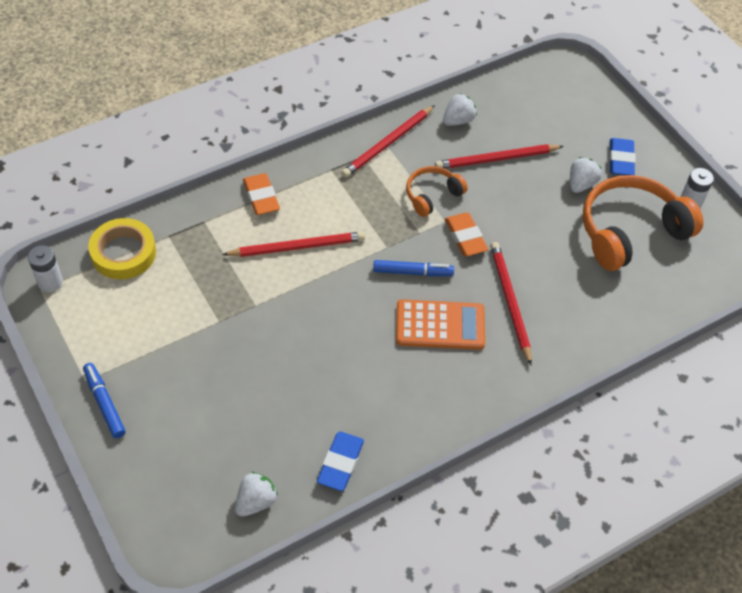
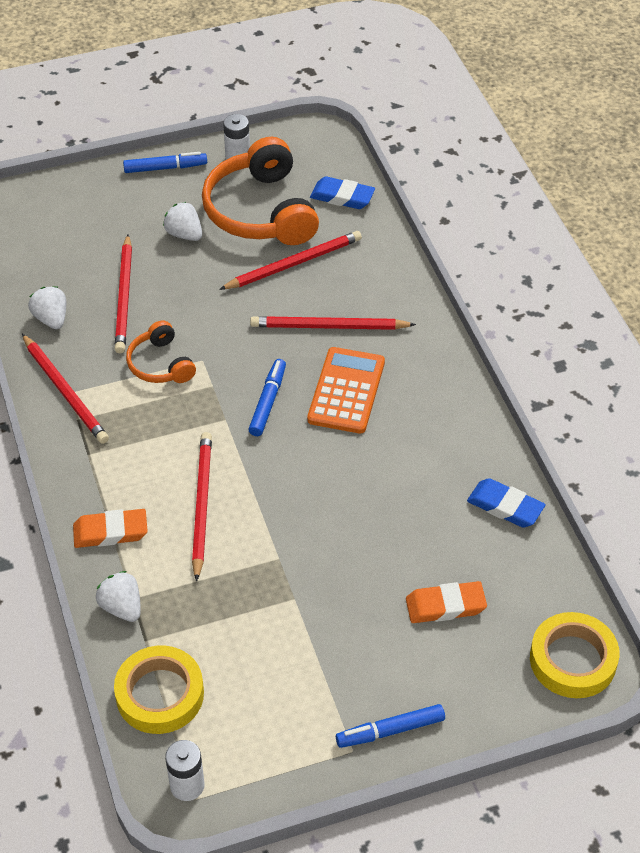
camera: 75 degrees left, 5 degrees down
white strawberry [235,472,278,517] -> white strawberry moved to [96,571,141,622]
orange eraser [445,213,488,256] -> orange eraser moved to [406,581,487,623]
blue eraser [609,138,636,175] -> blue eraser moved to [310,176,375,209]
none -> blue marker [123,152,207,173]
none -> red pencil [219,231,362,290]
none -> yellow tape [530,612,620,698]

